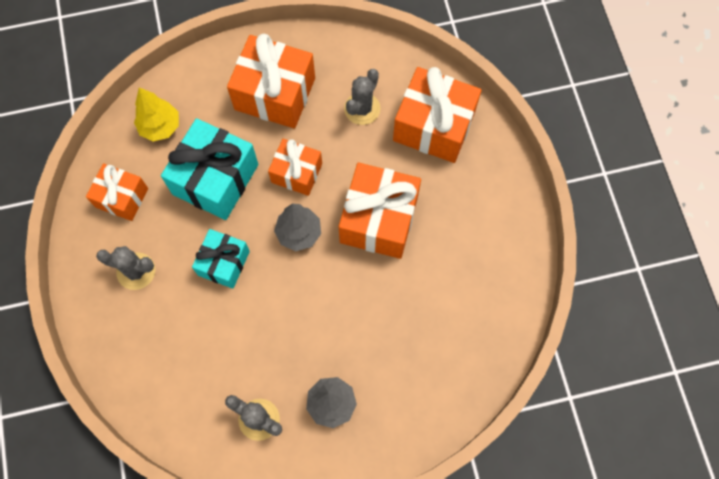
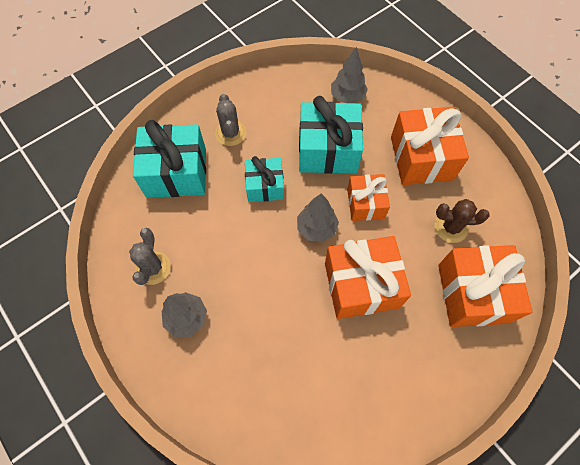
camera: 65 degrees right, 5 degrees down
orange gift [86,163,148,221] -> none
yellow tree [134,87,179,141] -> grey tree [331,47,368,103]
grey cactus [344,69,381,125] -> brown cactus [434,199,490,243]
none -> turquoise gift [133,120,206,198]

